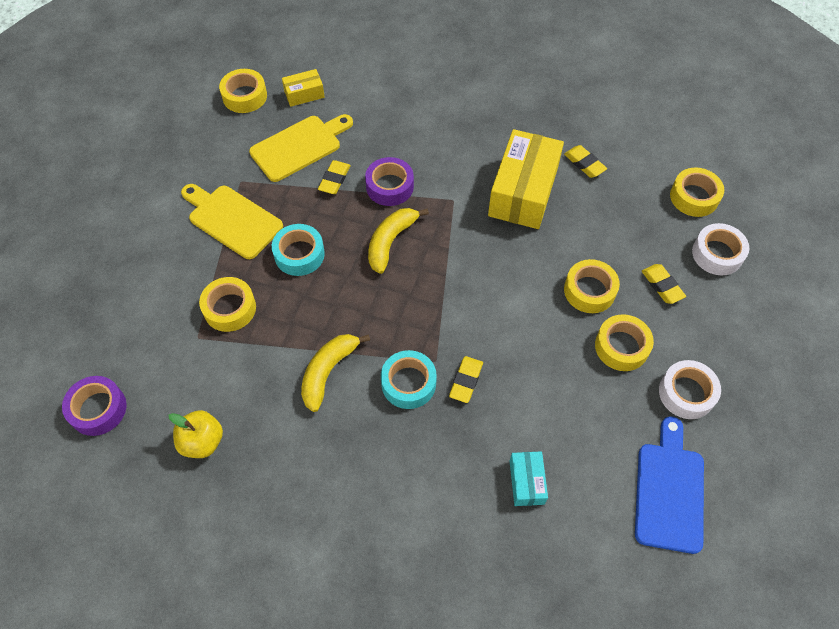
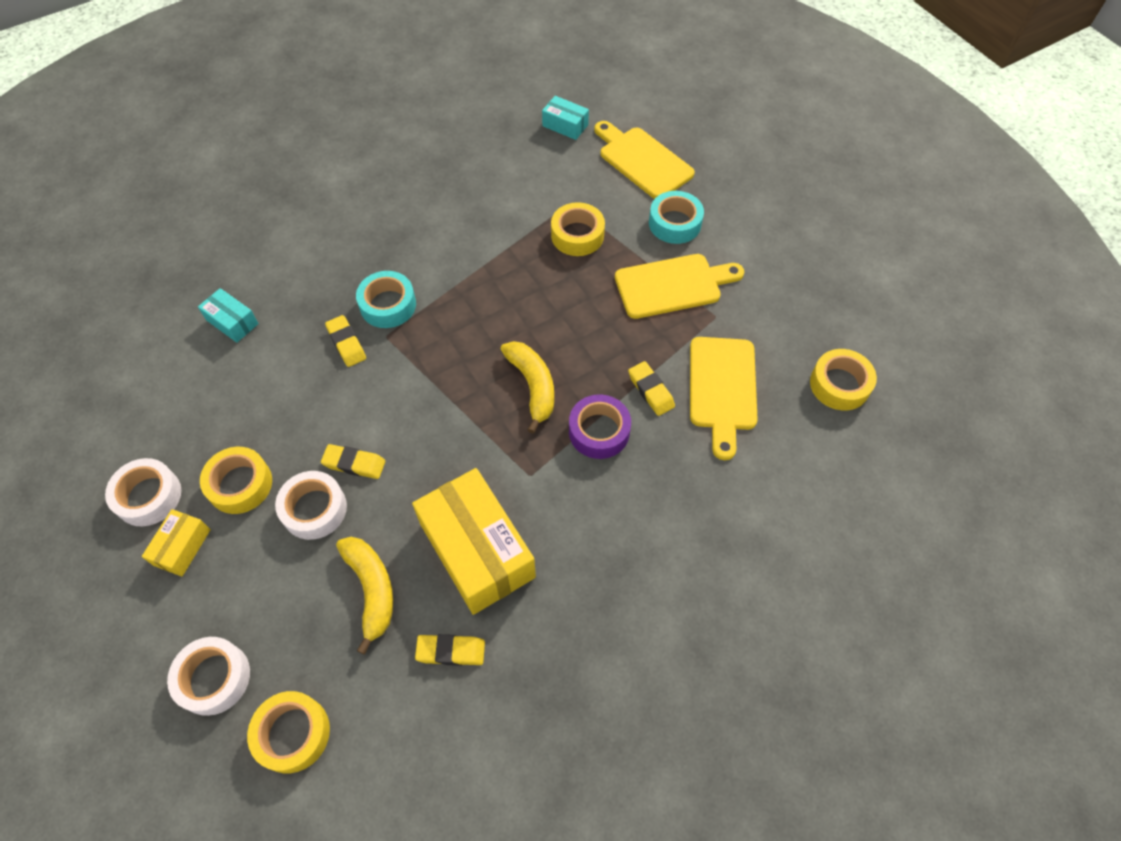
camera: 130 degrees right, 0 degrees up
purple tape [62,376,127,436] -> turquoise box [542,96,589,140]
yellow apple [169,410,223,458] -> none
turquoise tape [272,224,325,276] -> turquoise tape moved to [649,191,704,244]
yellow box [282,69,325,107] -> yellow box moved to [142,509,211,577]
yellow banana [301,334,370,412] -> yellow banana moved to [336,537,393,655]
yellow tape [564,259,620,313] -> white tape [275,471,347,540]
blue cutting board [635,417,704,554] -> none
yellow eraser [642,264,686,304] -> yellow eraser moved to [321,444,385,479]
none -> yellow cutting board [594,121,695,199]

